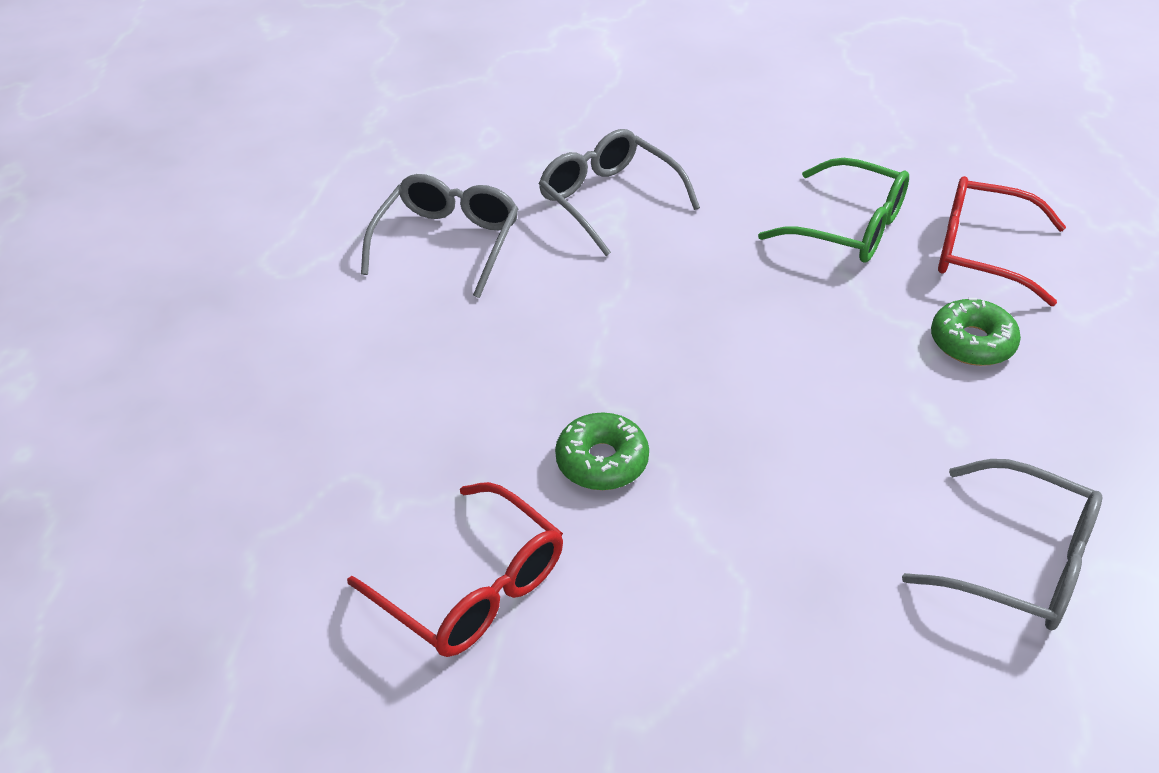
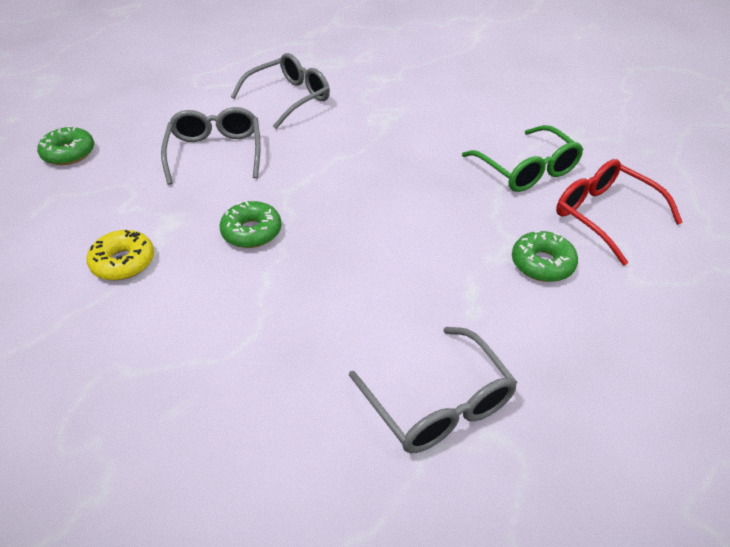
camera: 30 degrees right, 0 degrees up
red glasses [347,482,563,657] -> yellow donut [86,230,154,280]
grey glasses [539,129,700,256] -> grey glasses moved to [161,107,261,185]
none -> green donut [37,126,94,165]

